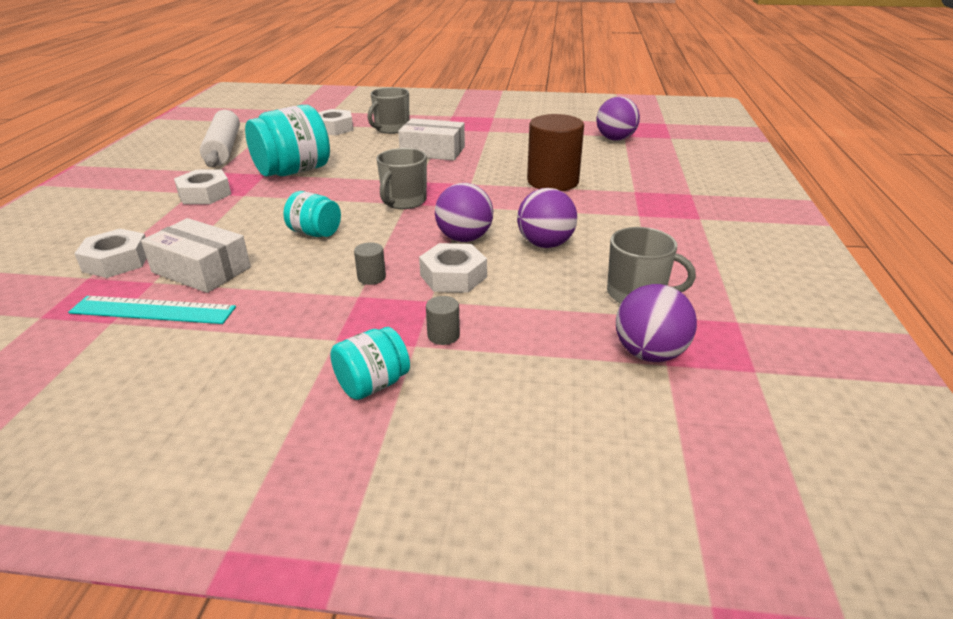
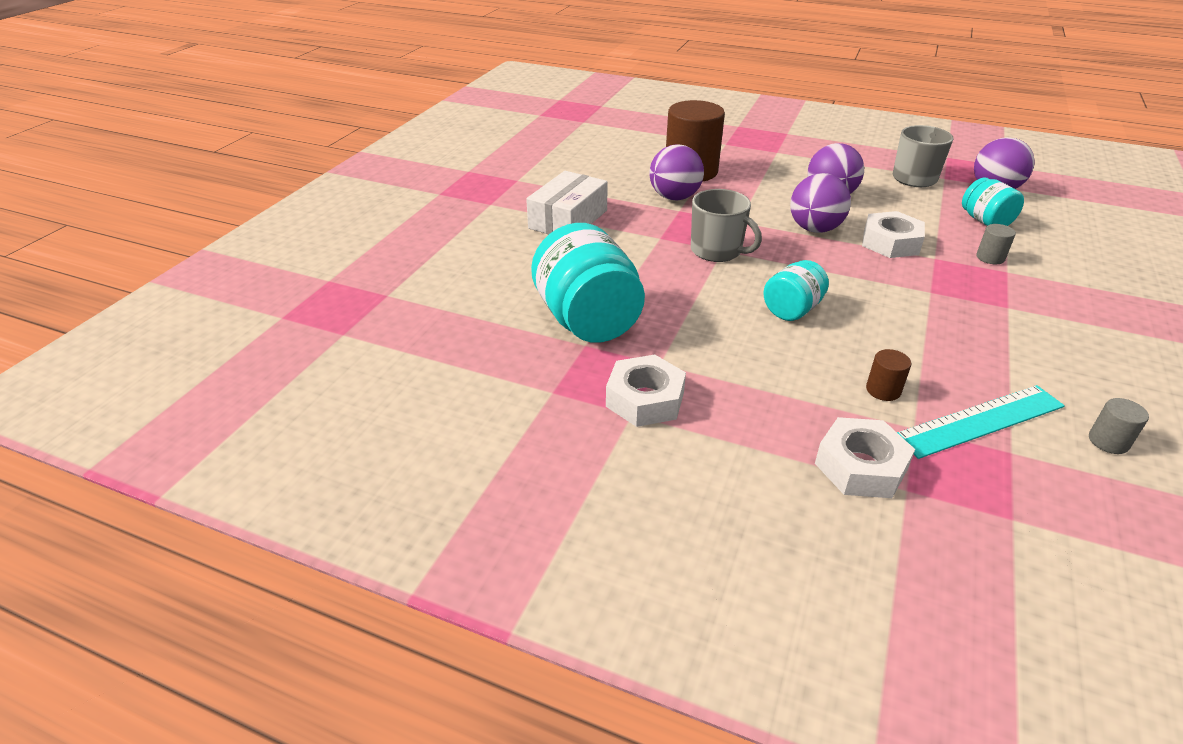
camera: 75 degrees left, 5 degrees up
turquoise ruler [68,296,236,324] -> turquoise ruler turned 45 degrees clockwise [897,385,1065,459]
white box [141,218,251,293] -> brown cylinder [866,349,911,401]
white rolling pin [200,110,240,167] -> none
white nut [318,109,353,136] -> none
turquoise jar [330,327,410,400] -> turquoise jar moved to [962,177,1024,226]
grey cylinder [354,242,386,285] -> grey cylinder moved to [1089,398,1149,454]
grey mug [368,87,409,134] -> none
purple ball [596,96,640,141] -> purple ball moved to [649,145,704,201]

